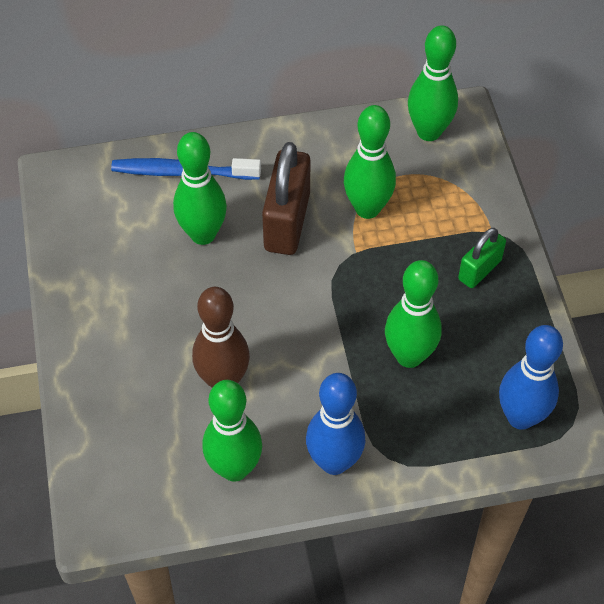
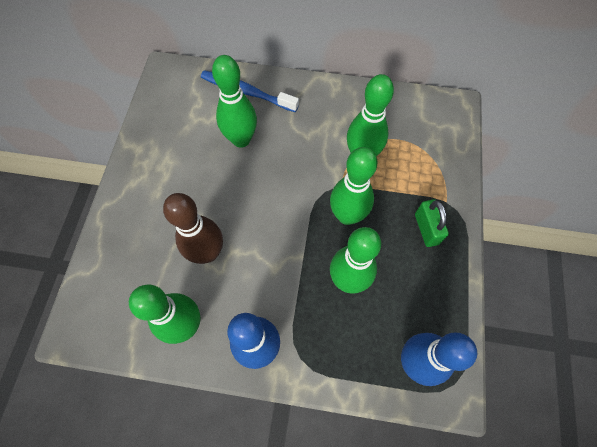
camera: 20 degrees right, 10 degrees up
brown padlock [262,142,310,255] -> none
green bowling pin [408,25,458,141] -> green bowling pin moved to [330,147,378,225]
green padlock [458,228,506,288] -> green padlock turned 75 degrees counterclockwise [415,199,449,247]

